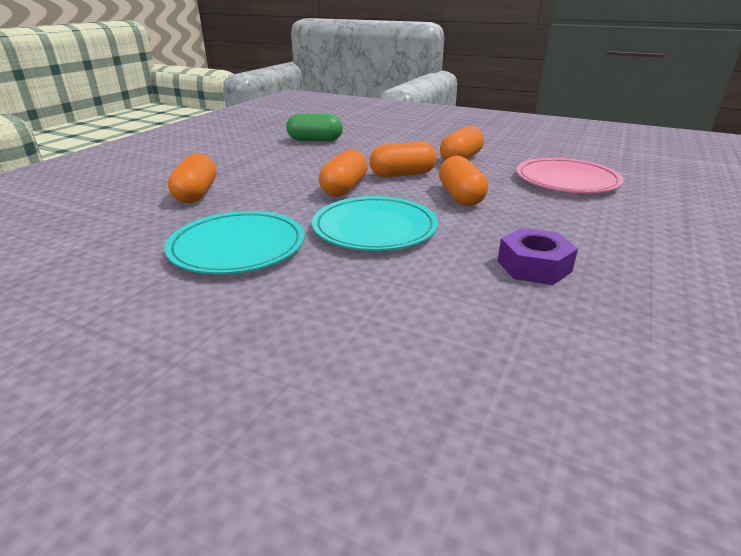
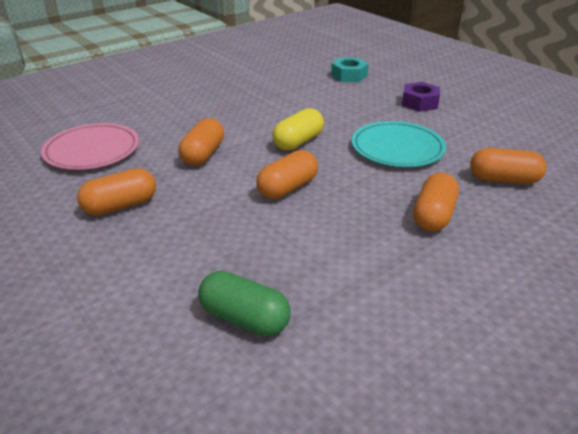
camera: 155 degrees left, 5 degrees up
turquoise plate [312,196,438,251] -> yellow capsule [272,108,324,151]
orange capsule [369,142,437,178] -> orange capsule moved to [470,148,547,184]
purple nut [498,228,578,285] -> purple nut moved to [402,82,440,112]
none -> turquoise nut [331,58,369,82]

